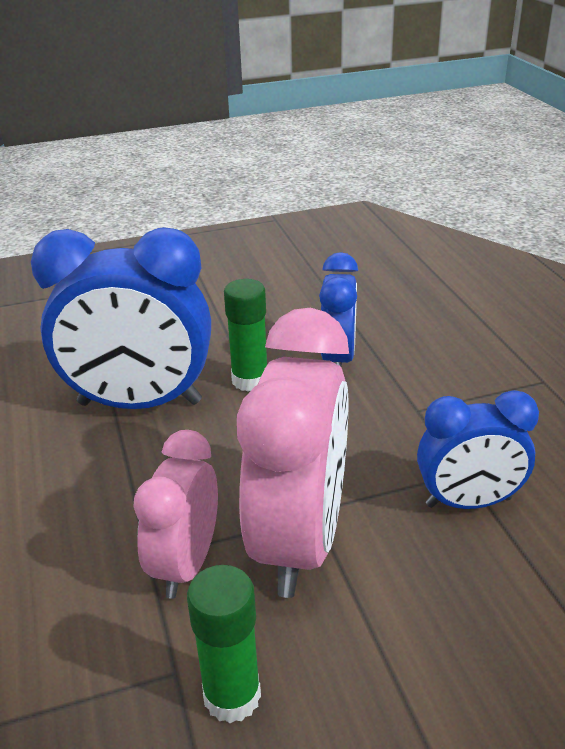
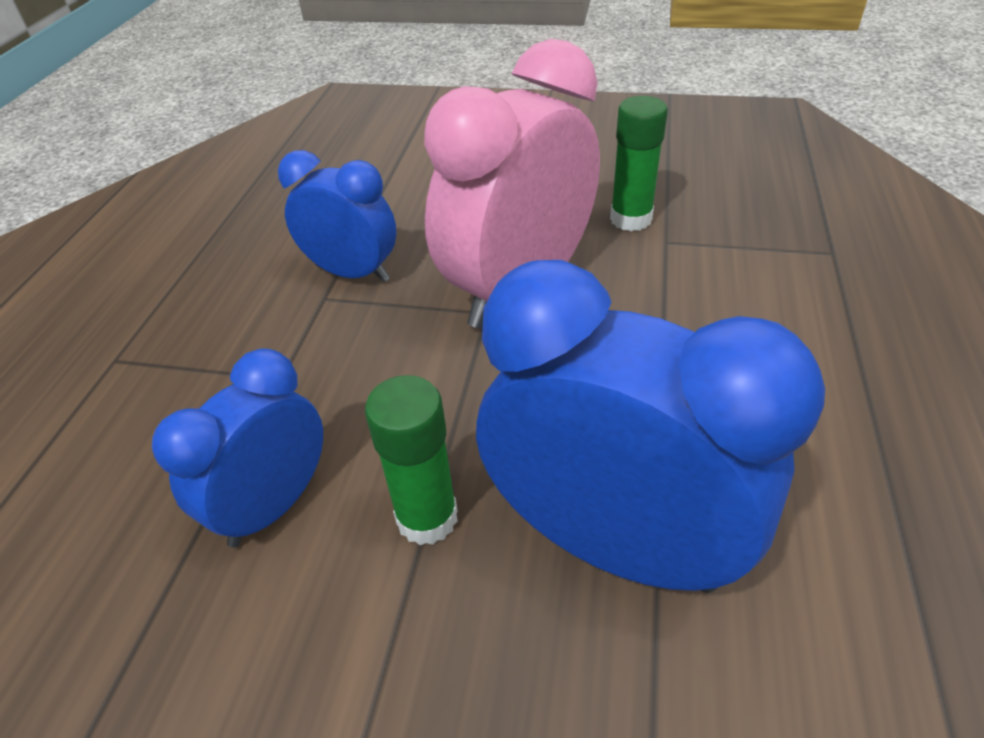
camera: 150 degrees left, 10 degrees up
pink clock [133,430,218,599] -> none

